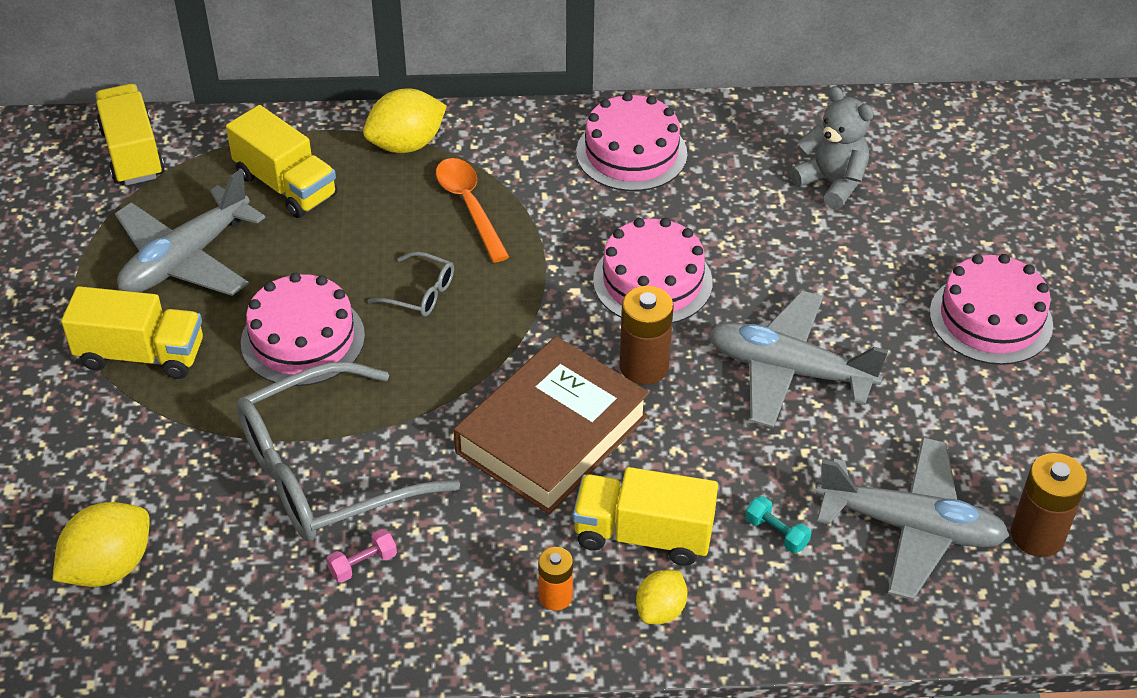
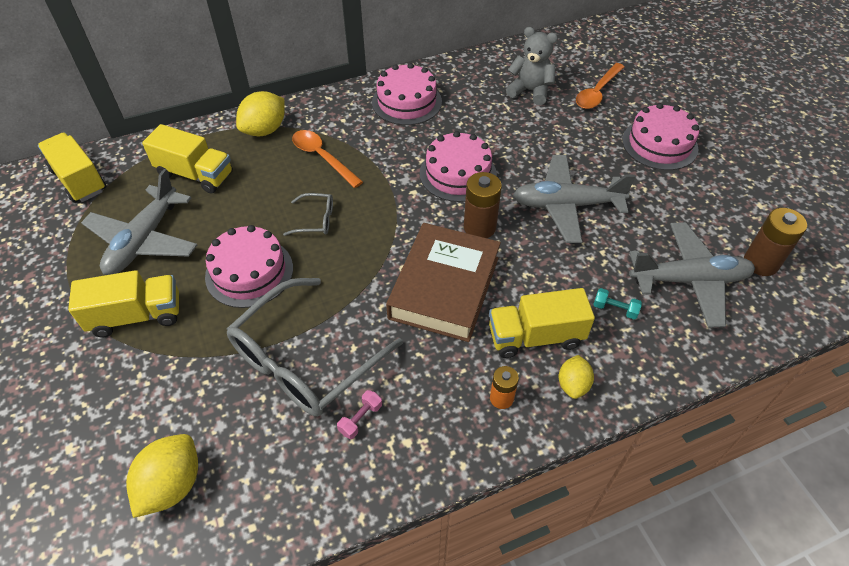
camera: 20 degrees left, 5 degrees up
none -> orange spoon [576,63,624,109]

